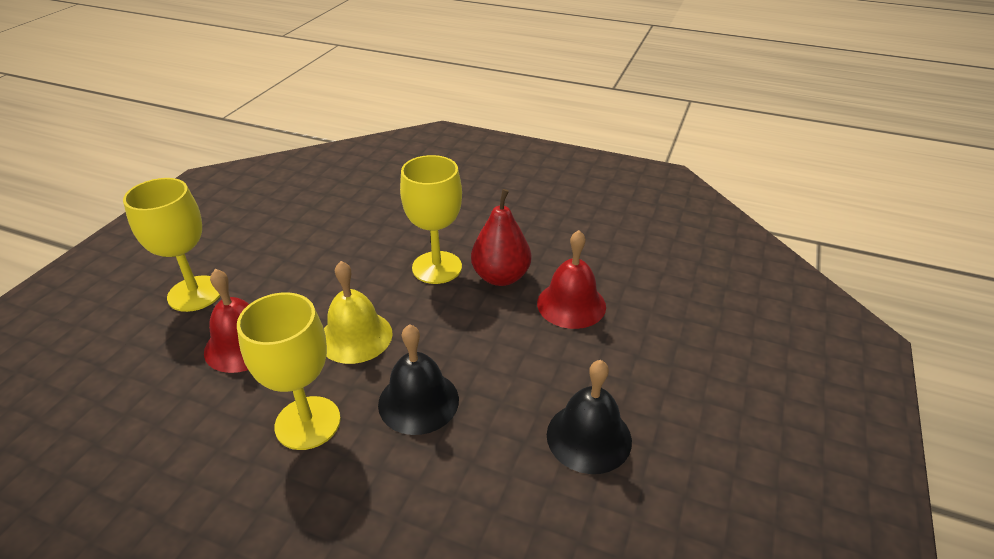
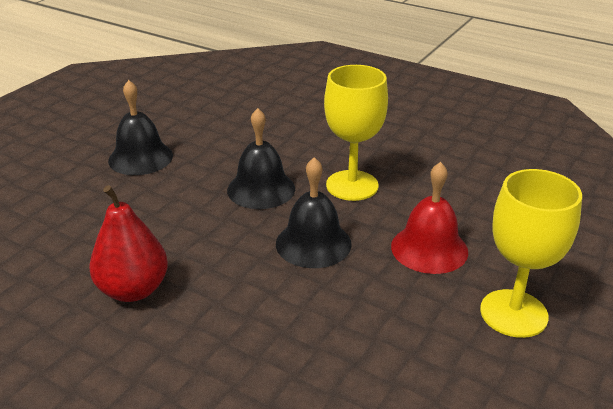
camera: 170 degrees left, 5 degrees down
yellow bell [324,261,393,364] -> black bell [276,157,352,268]
yellow goblet [400,155,462,284] -> none
red bell [537,230,606,329] -> none

